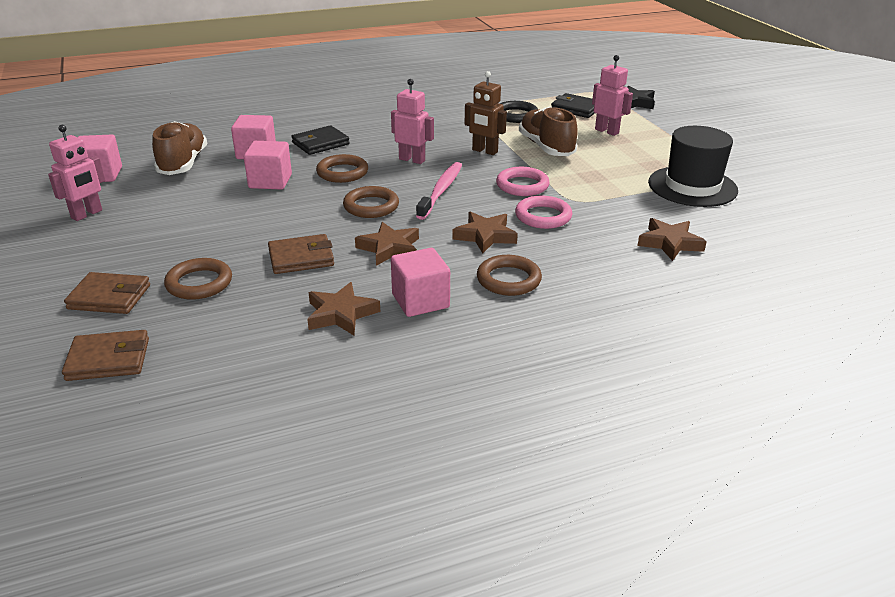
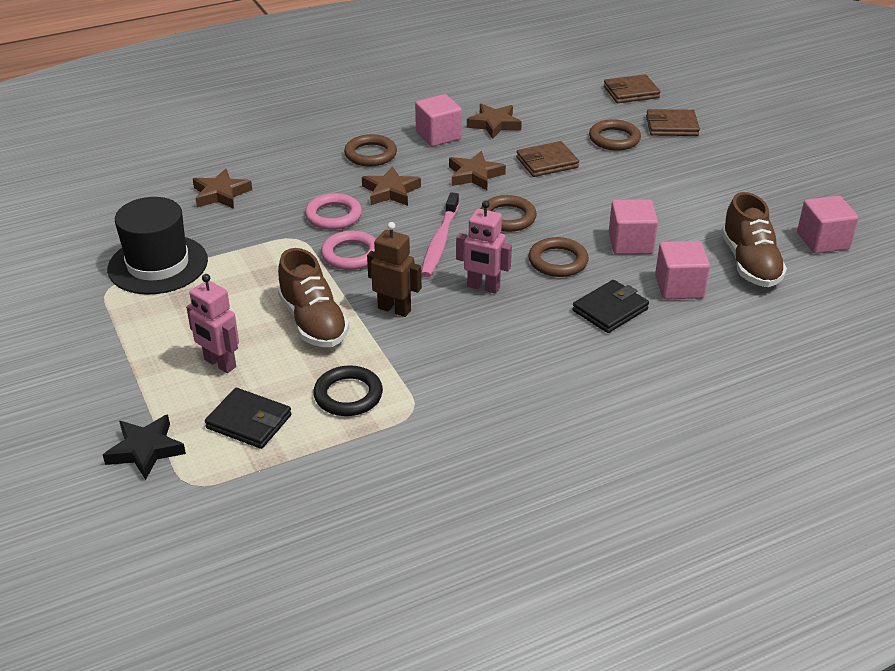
camera: 175 degrees right, 5 degrees up
pink robot [48,125,105,221] -> none

